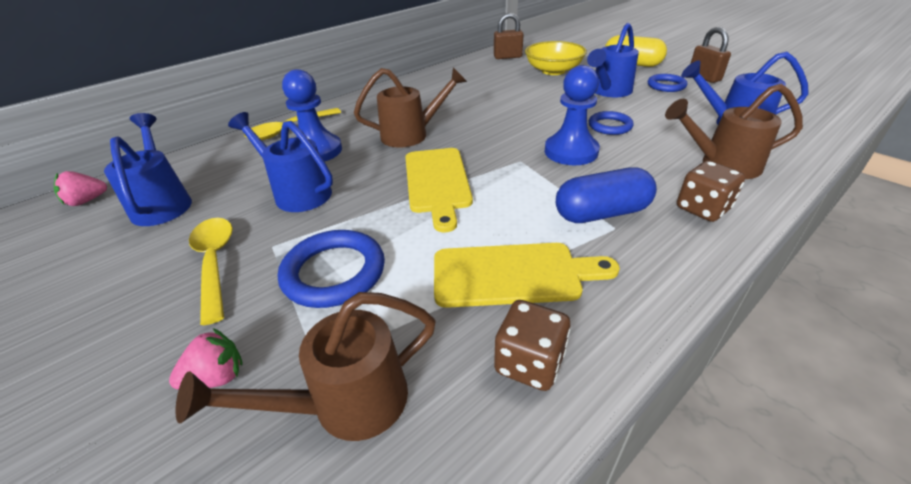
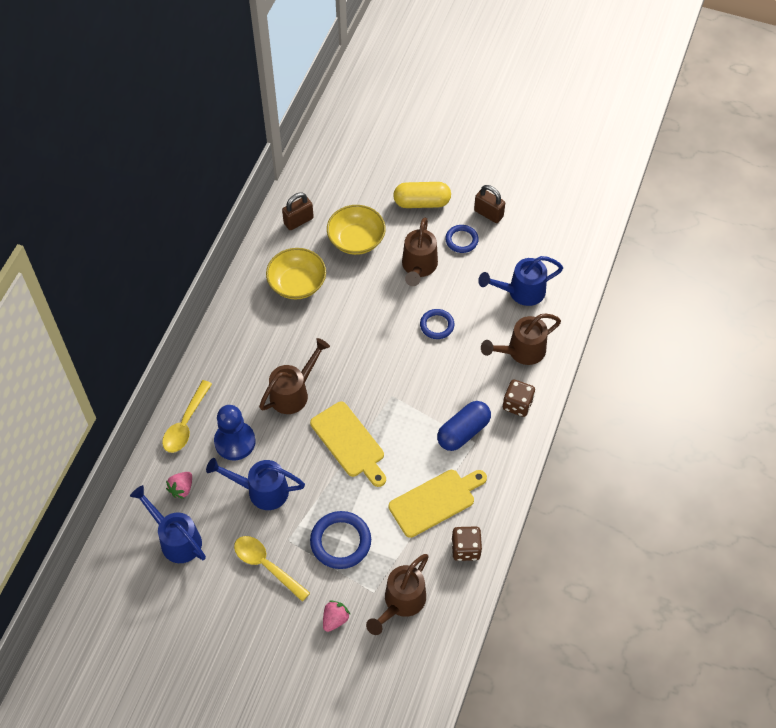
camera: 30 degrees left, 20 degrees up
pink strawberry [54,171,107,206] -> pink strawberry moved to [166,472,192,499]
blue pawn [545,65,600,165] -> none
blue watering can [587,23,639,97] -> brown watering can [402,218,438,286]
none -> yellow bowl [266,248,326,299]

